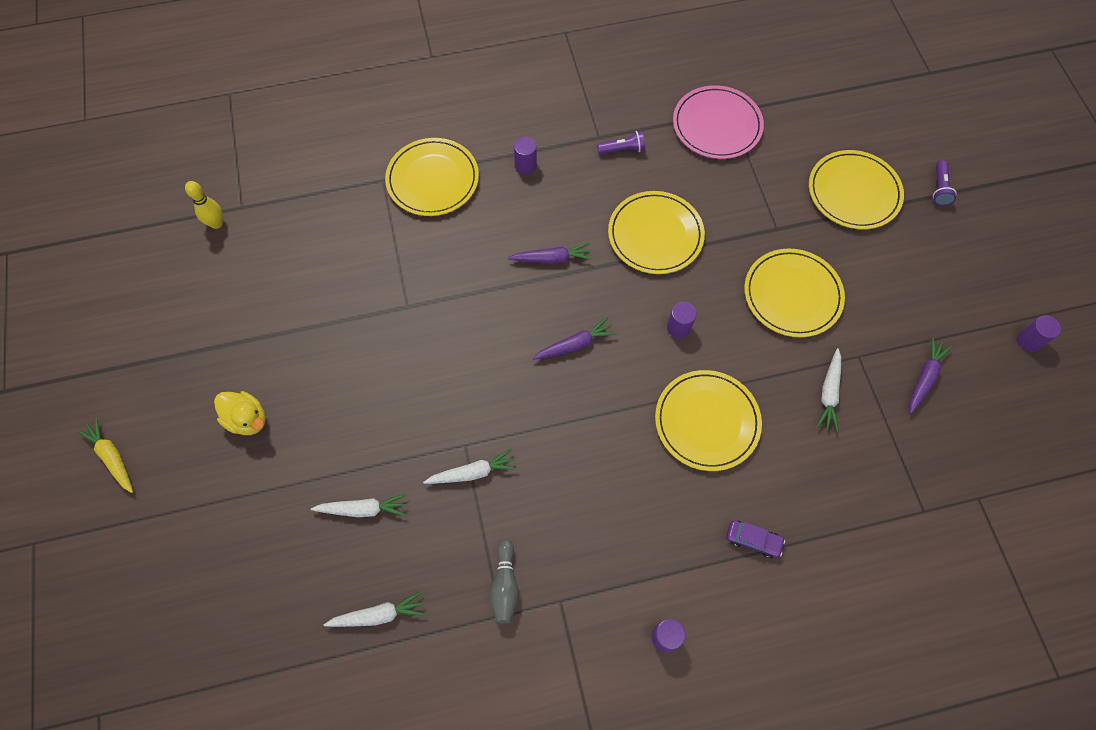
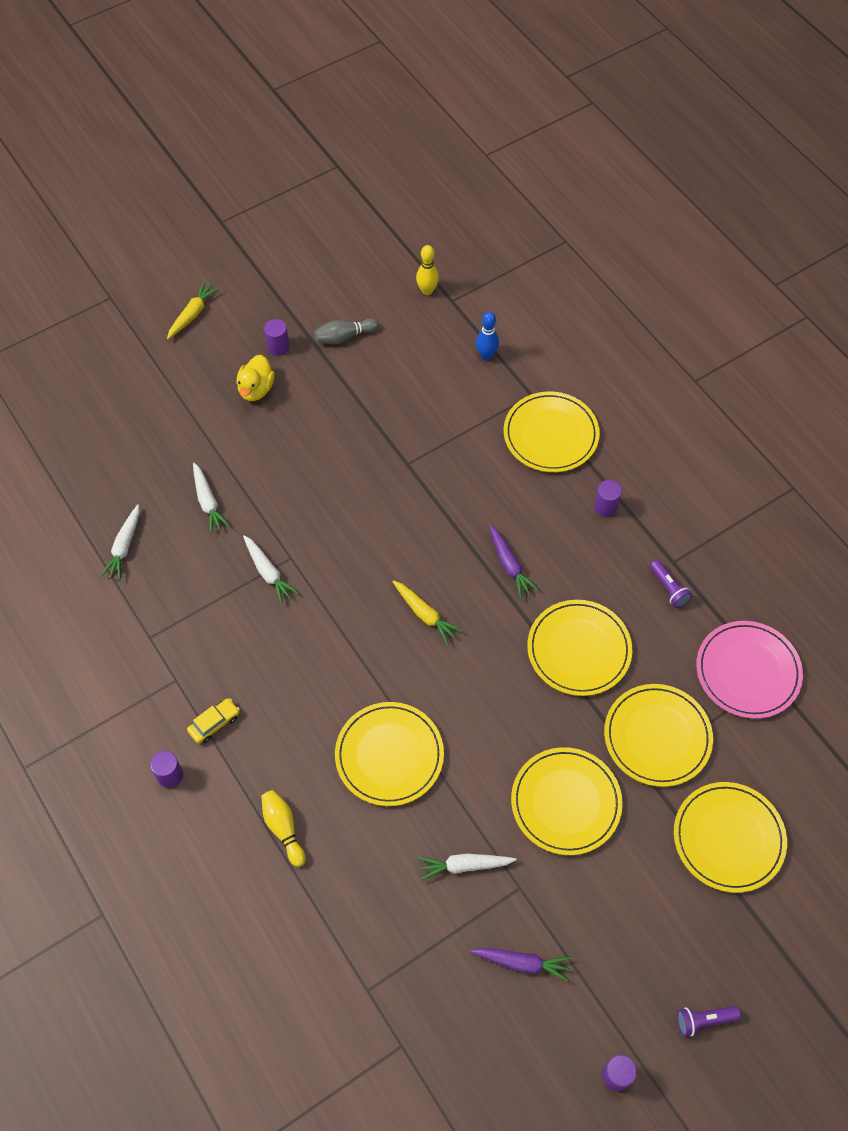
camera: 70 degrees right, 5 degrees down
white carrot [324,591,425,627] -> white carrot turned 45 degrees clockwise [101,504,140,580]
grey bowling pin [490,539,519,624] -> grey bowling pin moved to [314,319,379,344]
purple carrot [533,317,617,360] -> yellow carrot [392,580,462,644]
purple cylinder [667,302,697,338] -> purple cylinder moved to [264,319,289,356]
purple car [726,520,785,558] -> yellow bowling pin [261,790,305,867]
purple flashlight [933,160,957,206] -> purple flashlight moved to [677,1006,741,1036]
none -> yellow car [187,698,240,744]
none -> blue bowling pin [476,311,499,360]
none -> yellow plate [604,684,713,787]

